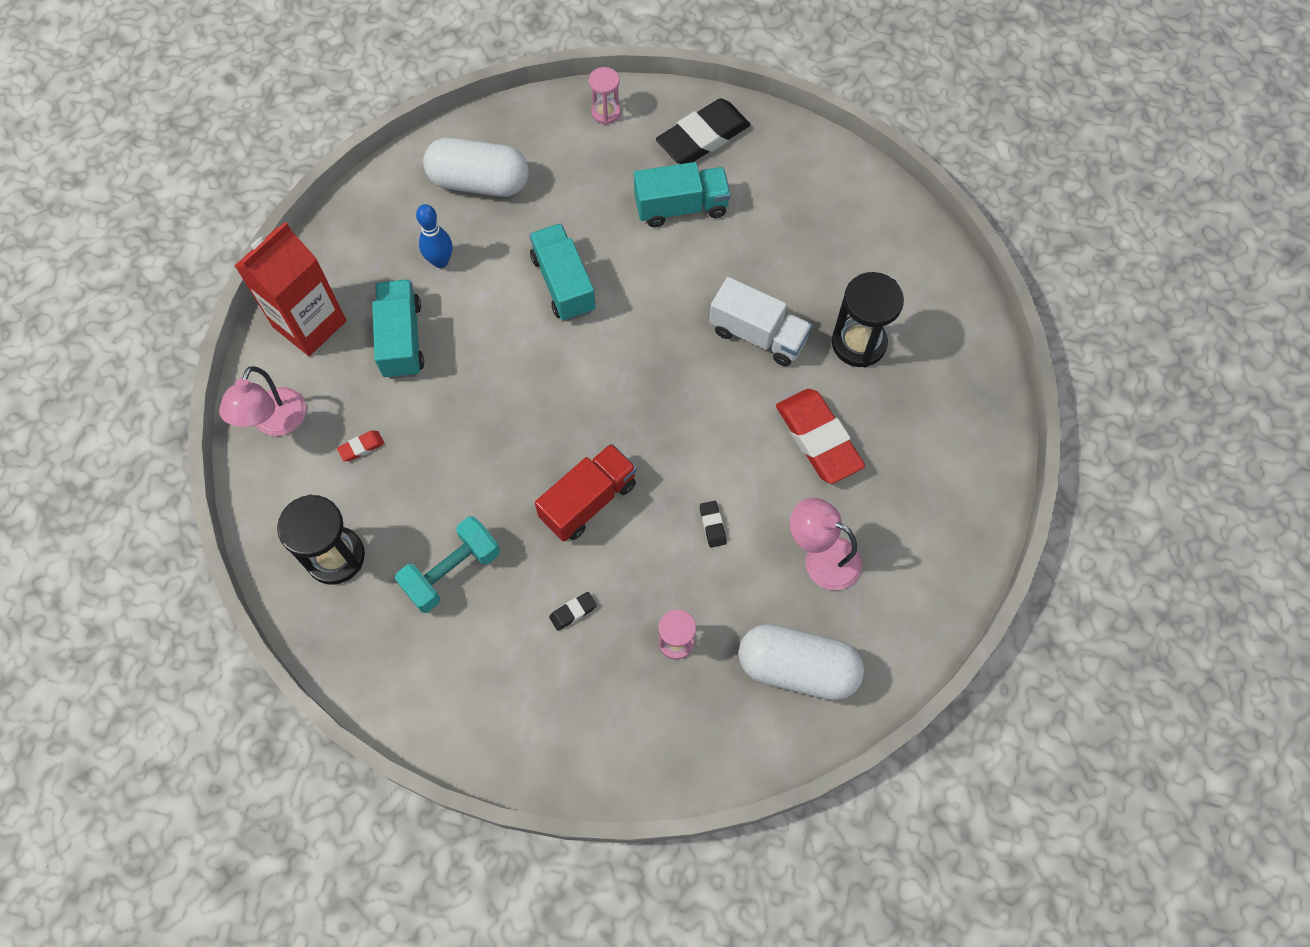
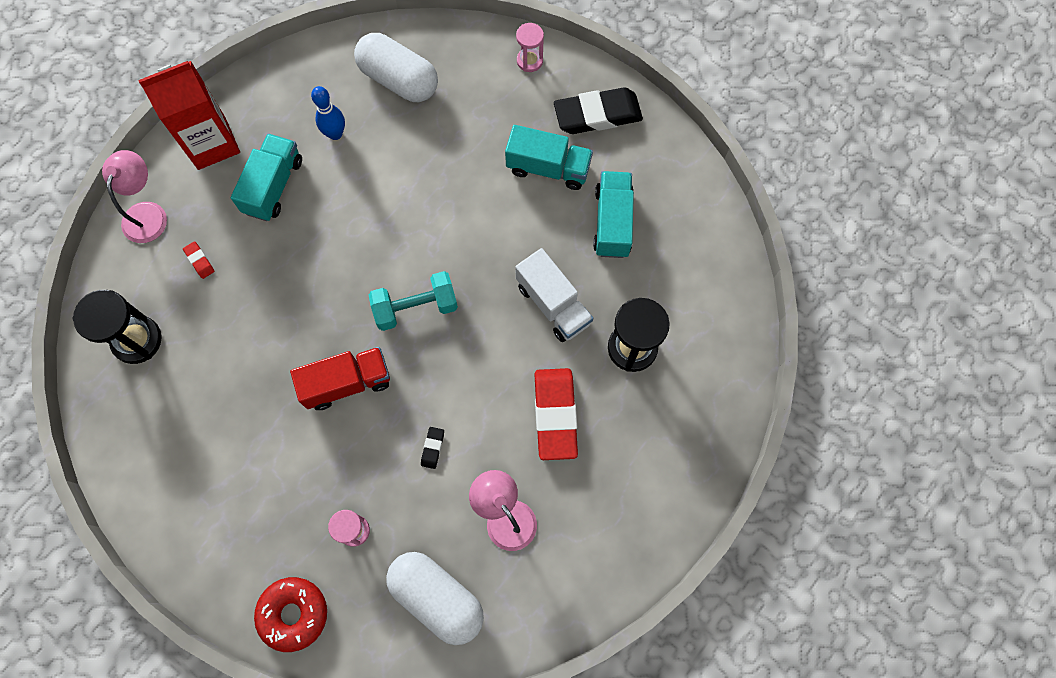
camera: 25 degrees right, 5 degrees up
pink lamp [219,366,306,436] -> pink lamp turned 150 degrees clockwise [102,150,167,243]
red eraser [337,431,384,461] -> red eraser turned 60 degrees clockwise [183,241,214,279]
turquoise dumbbell [395,516,500,613] -> turquoise dumbbell moved to [369,271,458,331]
turquoise truck [529,223,596,321] -> turquoise truck moved to [593,171,634,258]
black eraser [549,592,597,631] -> none
none -> red donut [254,577,327,652]

